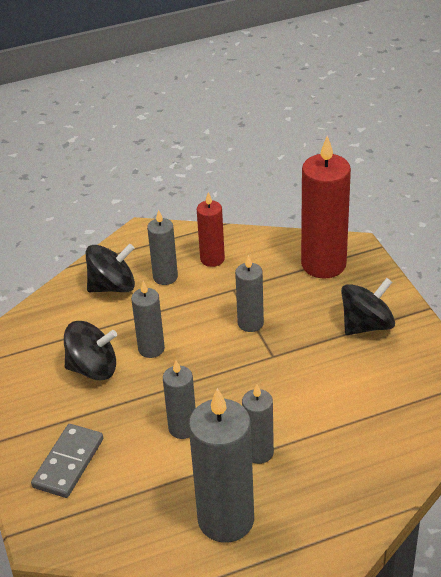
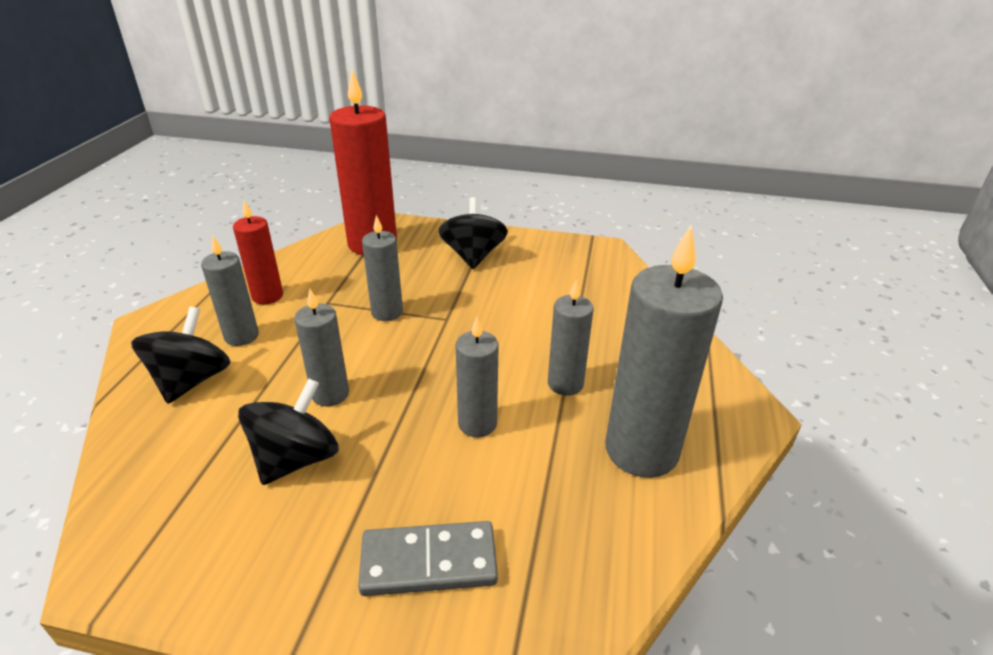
camera: 60 degrees left, 5 degrees down
grey domino [31,424,103,498] -> grey domino turned 60 degrees counterclockwise [358,521,498,596]

